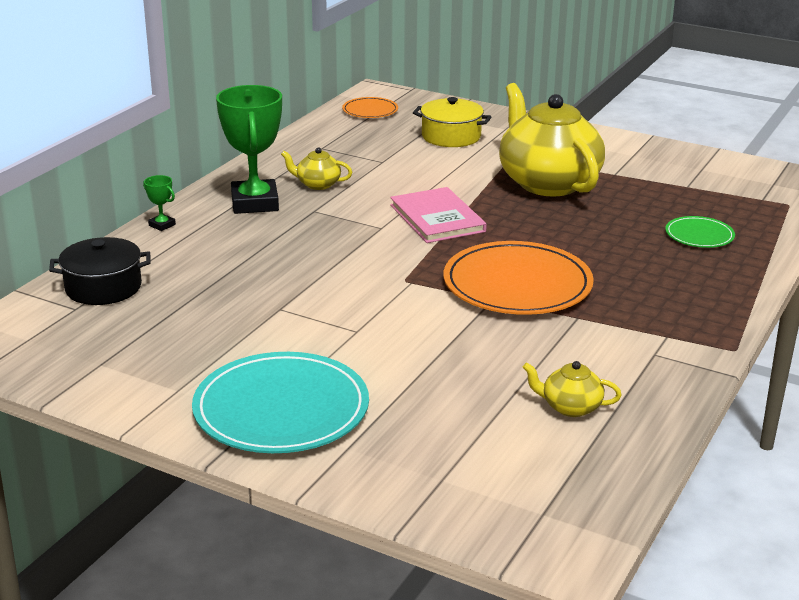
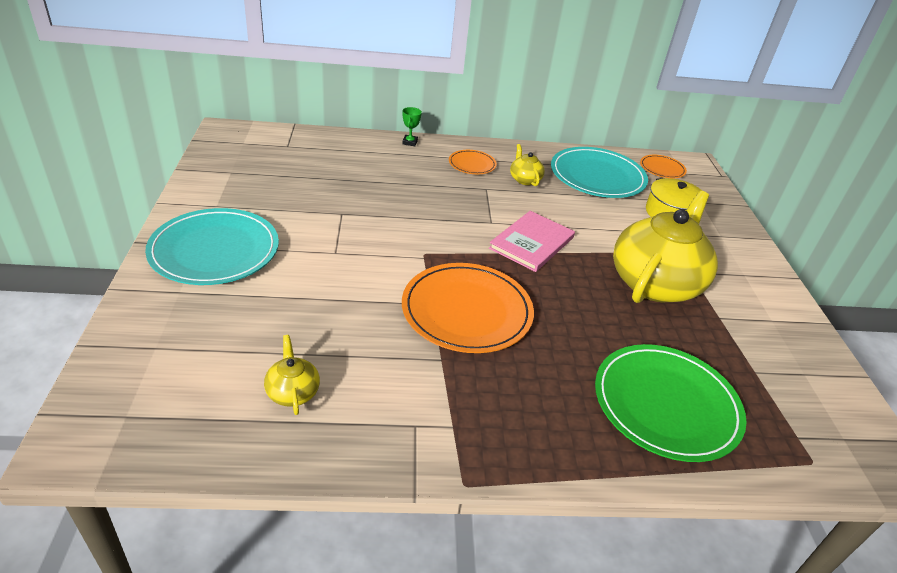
camera: 55 degrees right, 10 degrees up
black pot [49,237,151,305] -> none
green trophy [216,85,282,214] -> orange plate [449,150,497,174]
green plate [665,216,735,248] -> green plate [595,344,747,462], size x2.03
none -> turquoise plate [551,147,648,198]

